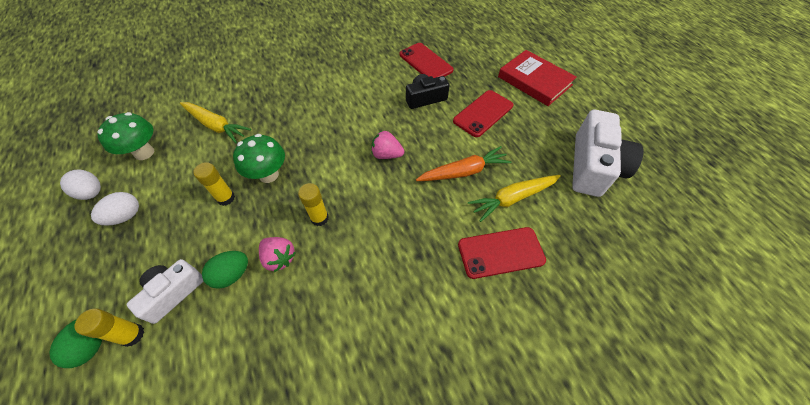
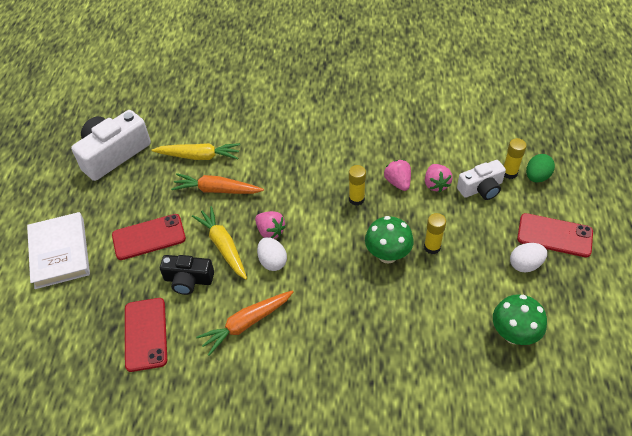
camera: 150 degrees left, 5 degrees down
white egg [60,169,101,200] -> white egg moved to [257,237,287,271]
yellow carrot [180,102,251,143] -> yellow carrot moved to [192,206,247,280]
green egg [202,251,248,289] -> pink strawberry [425,164,453,192]
red phone [458,227,546,279] -> red phone moved to [517,213,593,257]
red book [498,50,577,106] -> white book [27,212,90,289]
none -> orange carrot [196,290,294,356]

